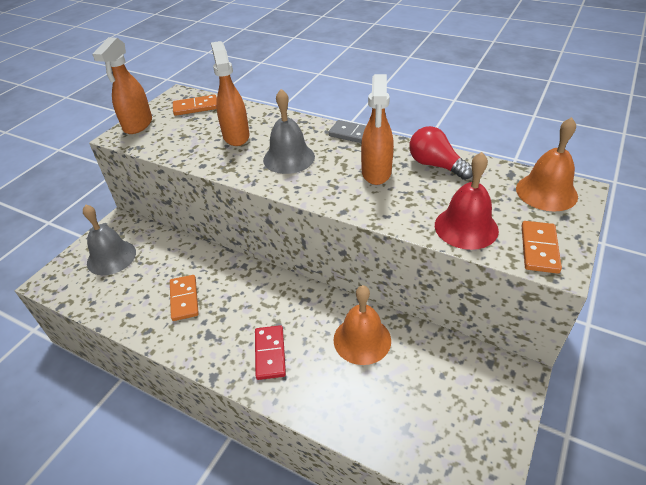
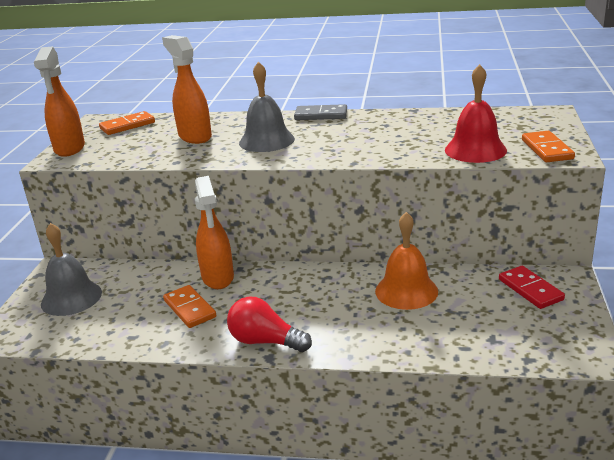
camera: 20 degrees left, 15 degrees down
red domino [255,325,286,380] -> red domino moved to [499,266,565,309]
orange spray bottle [361,74,394,185] -> orange spray bottle moved to [195,176,234,289]
red light bulb [409,126,473,180] -> red light bulb moved to [227,297,312,352]
orange bell [516,117,578,211] -> none

